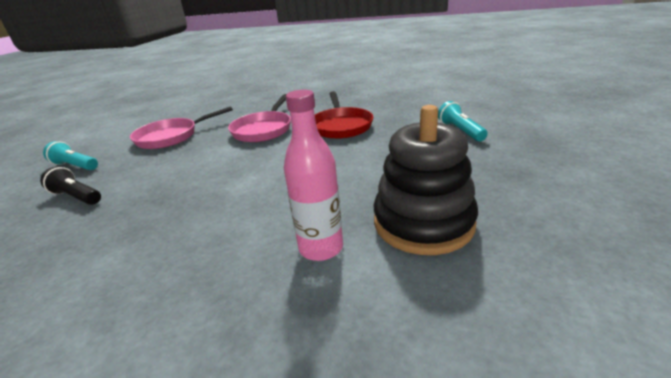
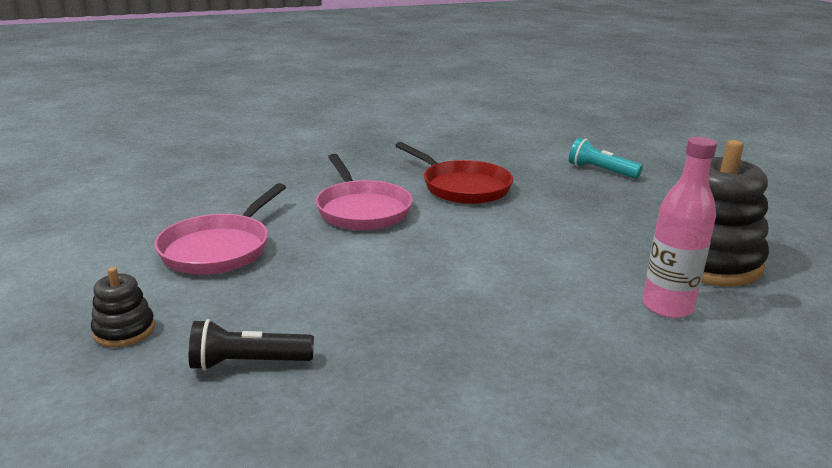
camera: 40 degrees left, 5 degrees down
turquoise flashlight [43,141,98,170] -> black stacking toy [91,267,155,347]

